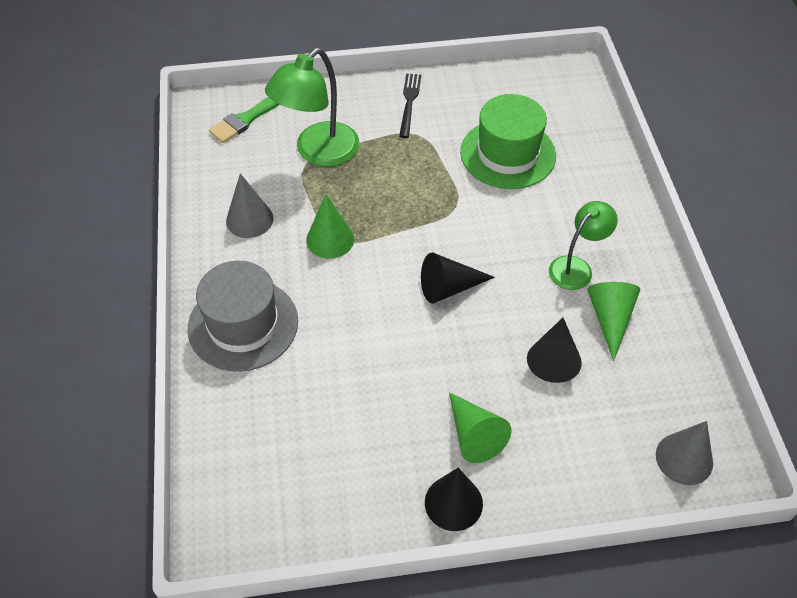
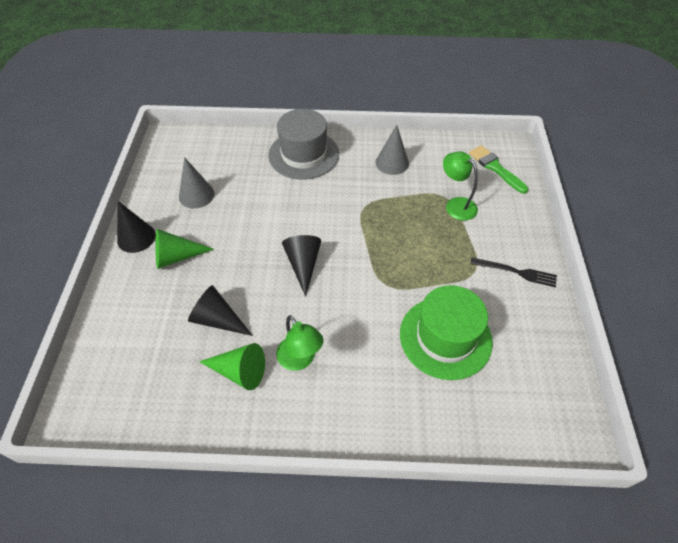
camera: 100 degrees right, 0 degrees up
green lamp [265,48,359,166] -> green lamp [443,151,478,221], size x0.62
green cone [306,194,354,259] -> none
grey cone [656,421,713,485] -> grey cone moved to [179,157,215,208]

